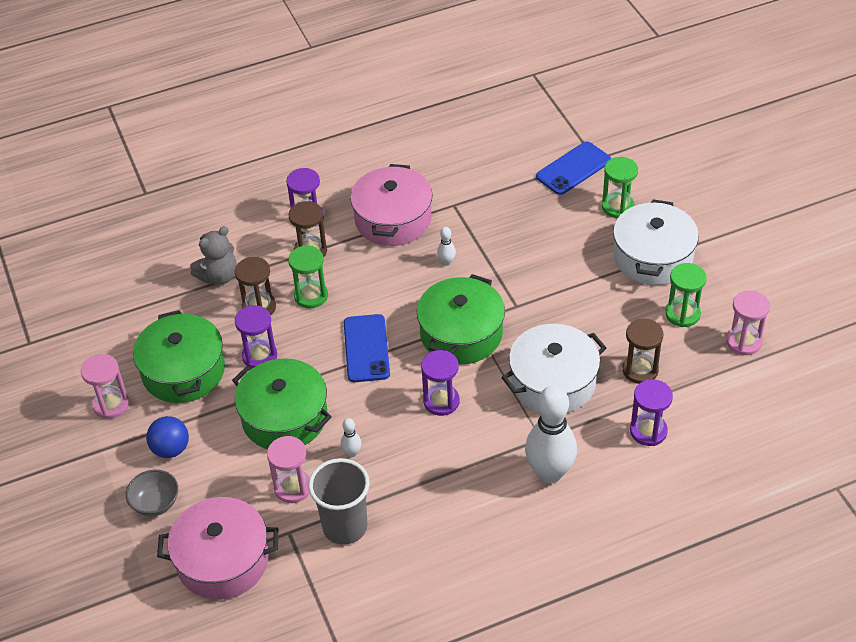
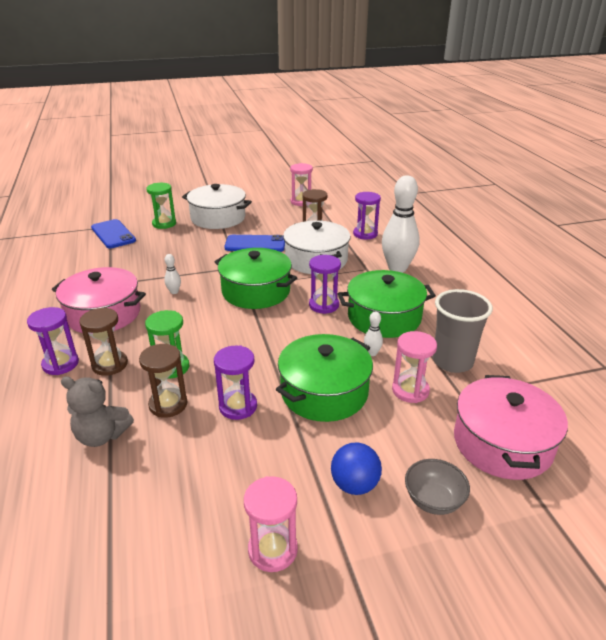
camera: 85 degrees left, 15 degrees down
green pot [133,310,225,403] -> green pot moved to [338,270,436,338]
grey teddy bear [190,226,237,284] -> grey teddy bear turned 135 degrees clockwise [61,377,134,447]
blue phone [344,314,390,382] -> blue phone moved to [224,235,285,252]
green hourglass [665,263,707,327] -> none

